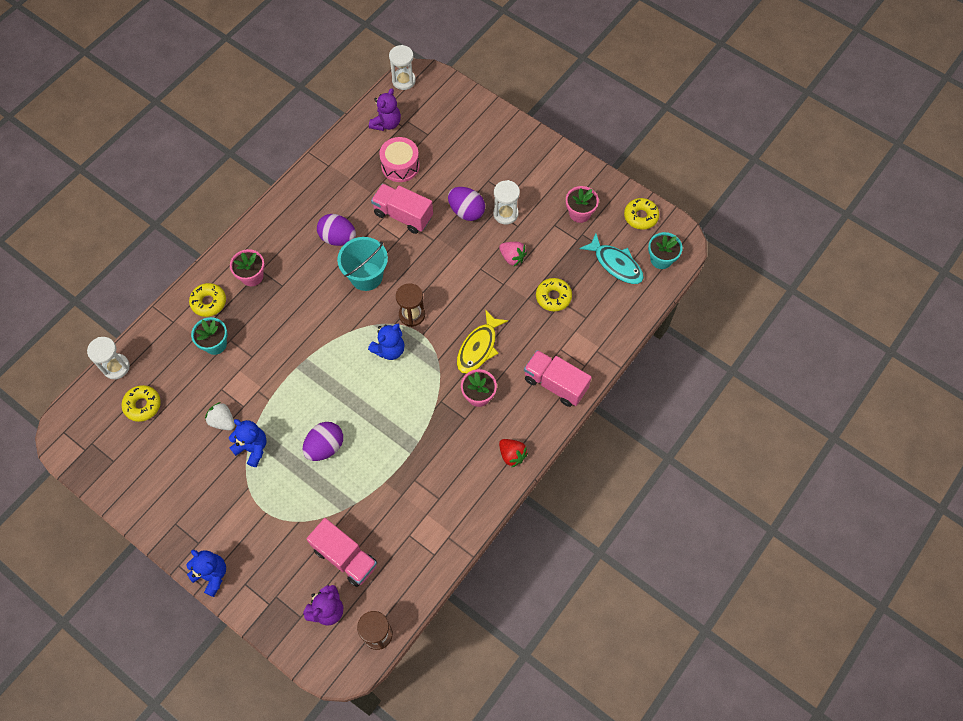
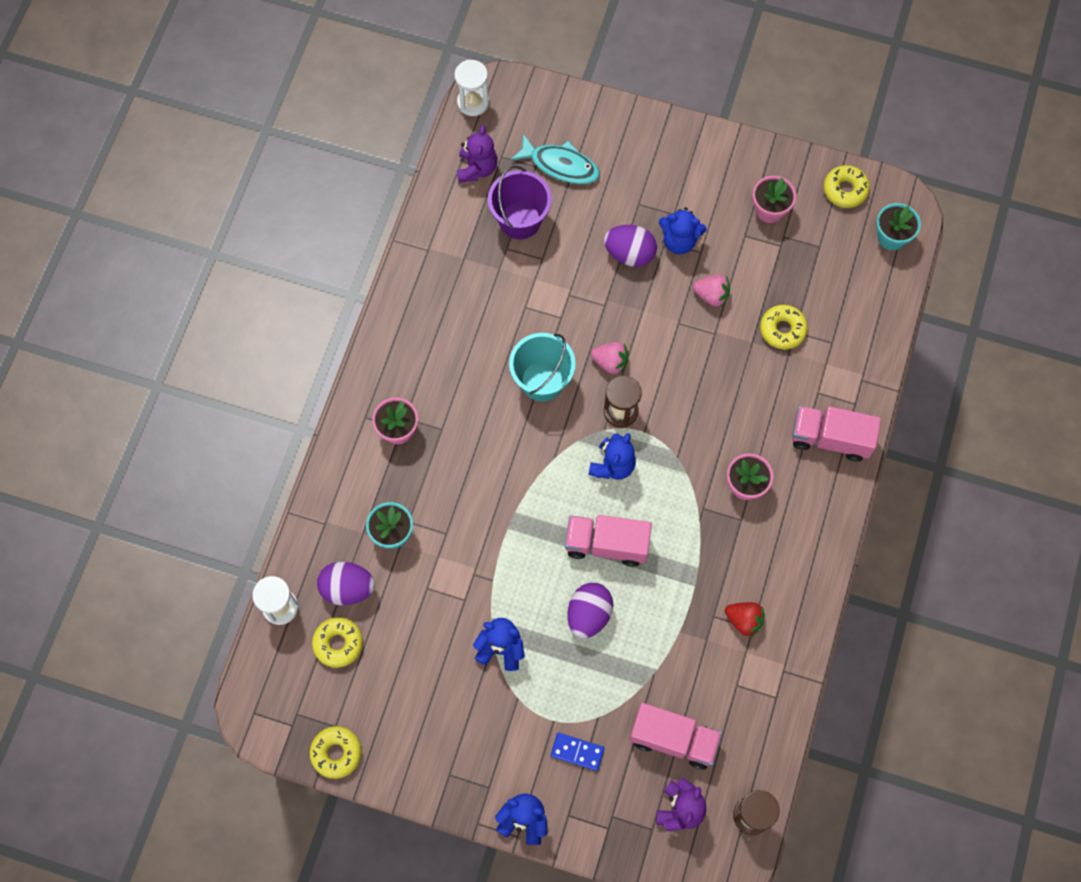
camera: 20 degrees left, 5 degrees up
yellow donut [189,283,226,317] -> yellow donut moved to [310,726,362,779]
white strawberry [205,402,235,430] -> none
purple egg [317,214,356,246] -> purple egg moved to [317,562,375,605]
pink truck [371,184,433,234] -> pink truck moved to [565,515,652,567]
pink drum [379,137,420,182] -> purple bucket [488,166,552,239]
yellow fish [457,309,508,374] -> none
white hourglass [493,180,520,224] -> blue teddy bear [659,207,707,254]
red strawberry [499,439,528,468] -> red strawberry moved to [725,602,765,637]
turquoise fish [580,233,644,284] -> turquoise fish moved to [510,134,600,184]
none -> blue domino [551,733,605,771]
none -> pink strawberry [591,342,628,375]

